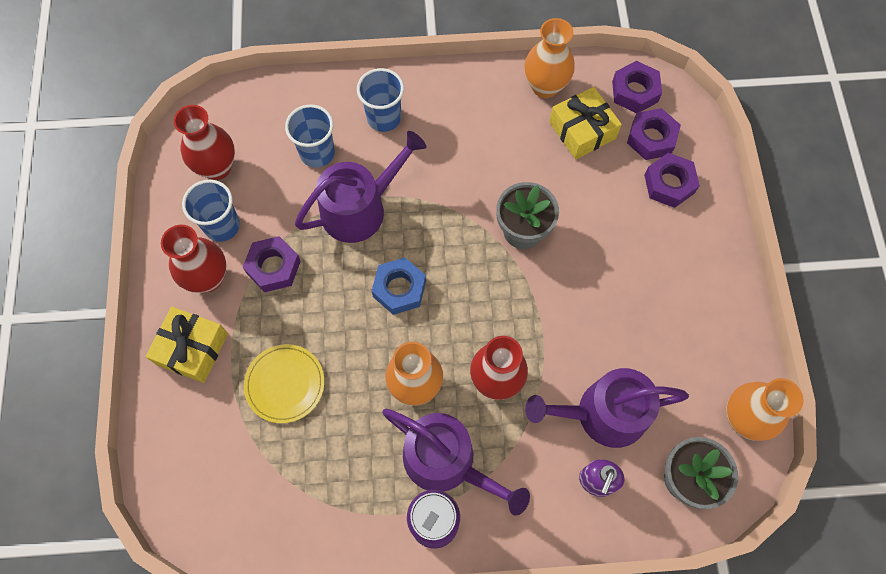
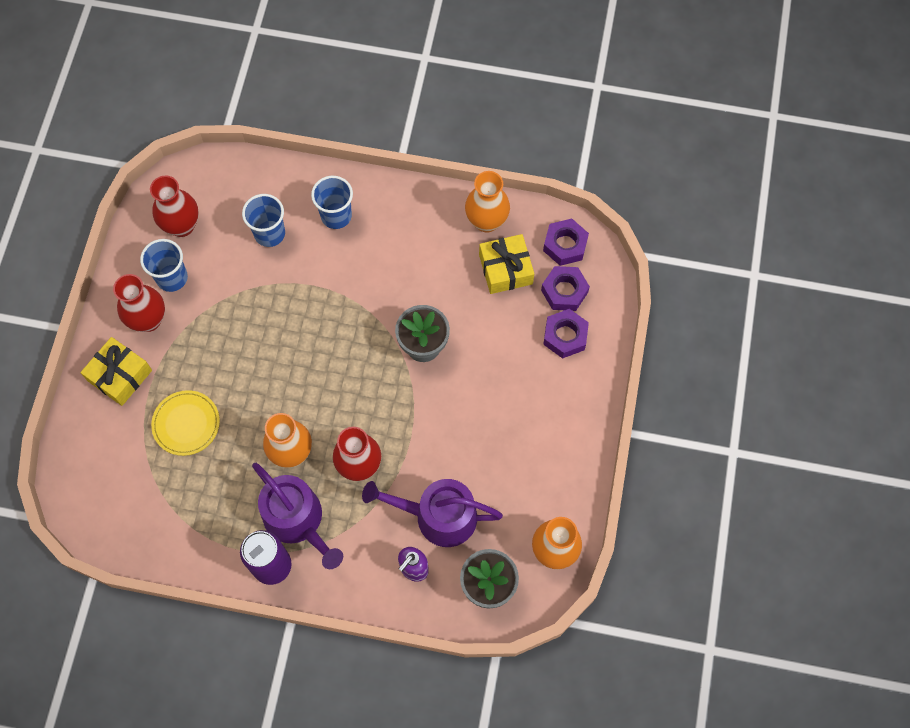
camera: 15 degrees right, 0 degrees up
purple nut [243,236,301,292] -> none
purple watering can [295,131,426,243] -> none
blue nut [372,258,426,315] -> none

